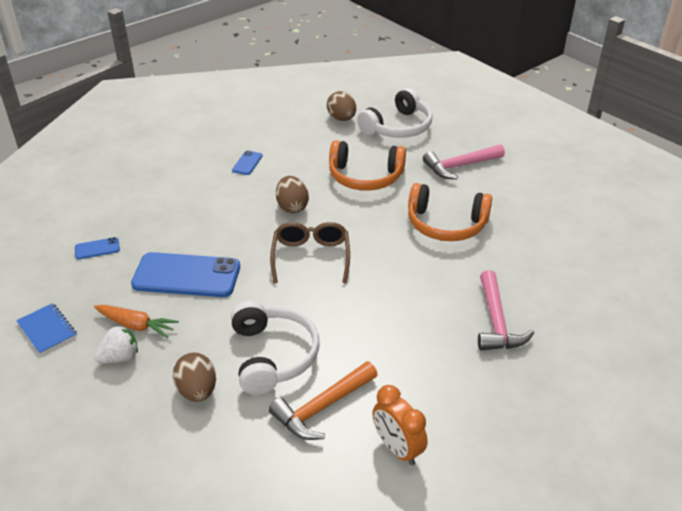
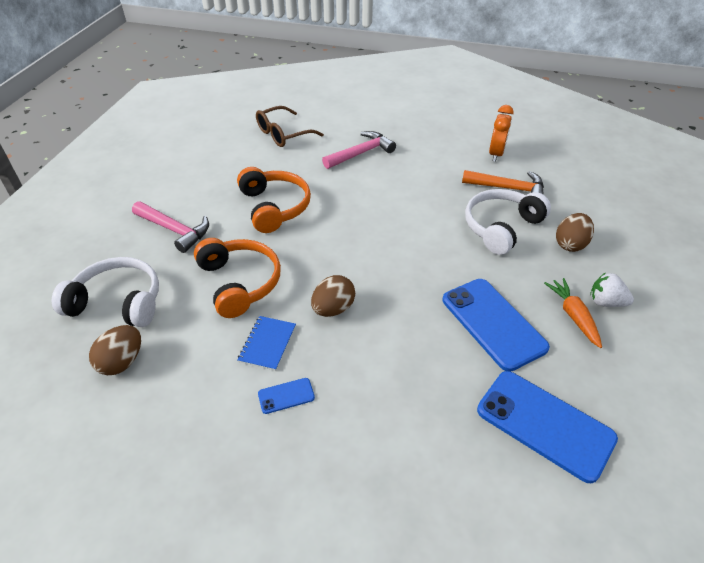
camera: 125 degrees left, 5 degrees up
blue notebook [16,303,77,355] -> blue notebook moved to [237,316,296,371]
blue phone [75,237,120,259] -> blue phone [477,371,618,483], size x2.27
brown glasses [270,222,350,283] -> brown glasses moved to [256,106,324,147]

